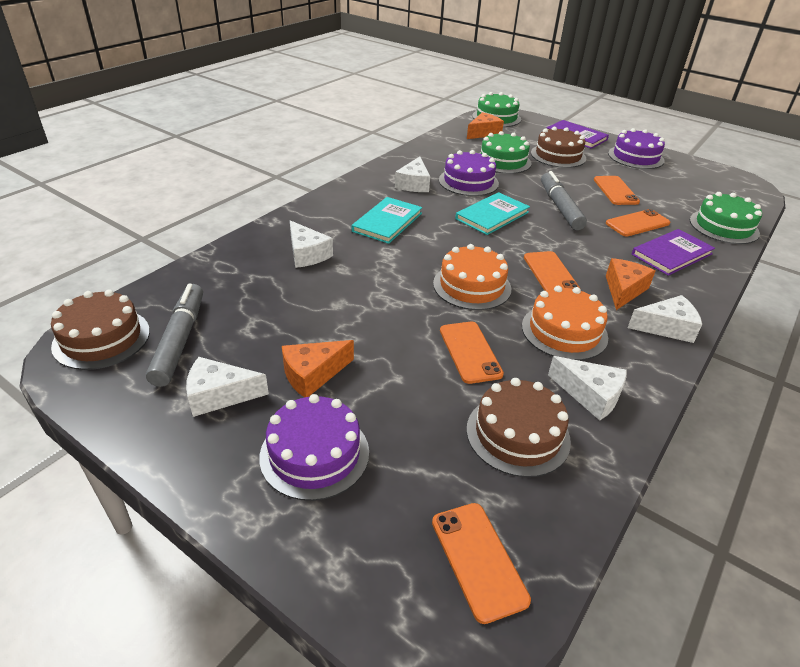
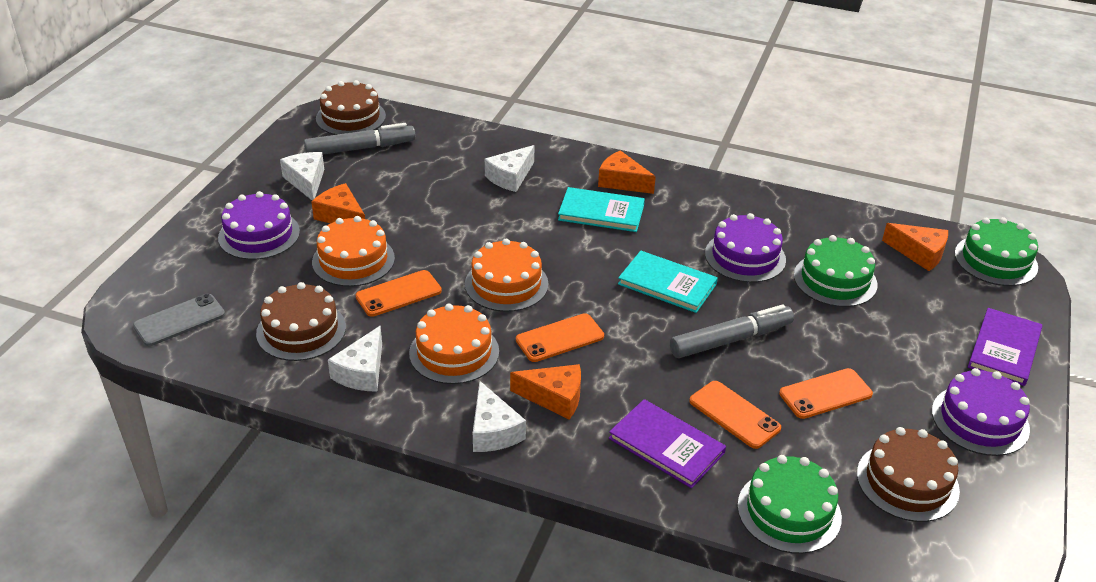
camera: 75 degrees right, 0 degrees up
white cheese [395,157,430,192] -> none
orange phone [432,503,531,624] -> grey phone [133,294,225,346]
brown cake [531,127,586,168] -> brown cake moved to [857,427,960,522]
none -> orange cake [312,216,395,287]
none -> orange cheese [598,150,656,194]

